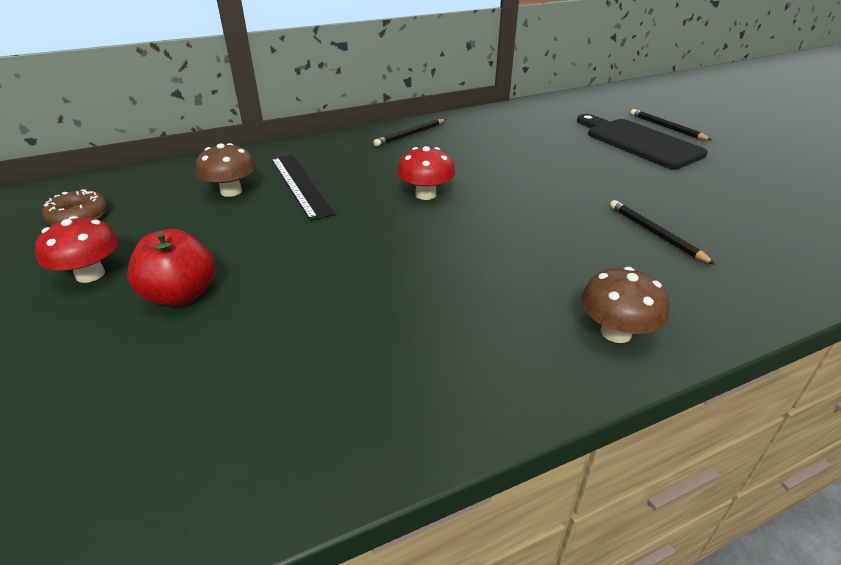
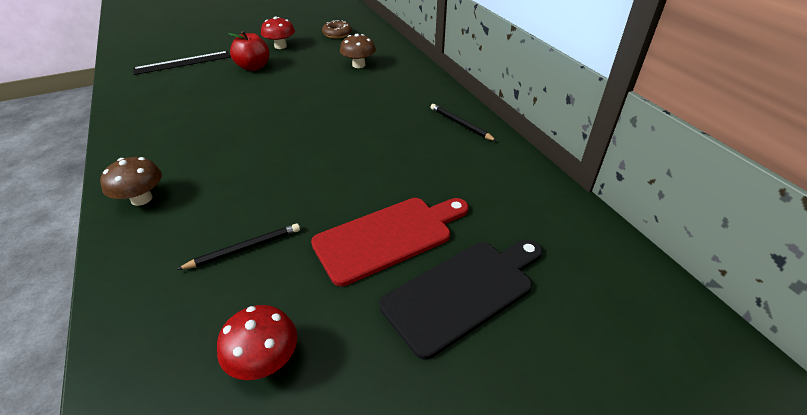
camera: 90 degrees right, 5 degrees up
black ruler [271,155,335,221] -> black ruler moved to [133,51,231,75]
red mushroom [397,146,455,200] -> red mushroom moved to [217,305,297,380]
black pencil [630,109,712,140] -> none
none -> red cutting board [311,198,469,286]

